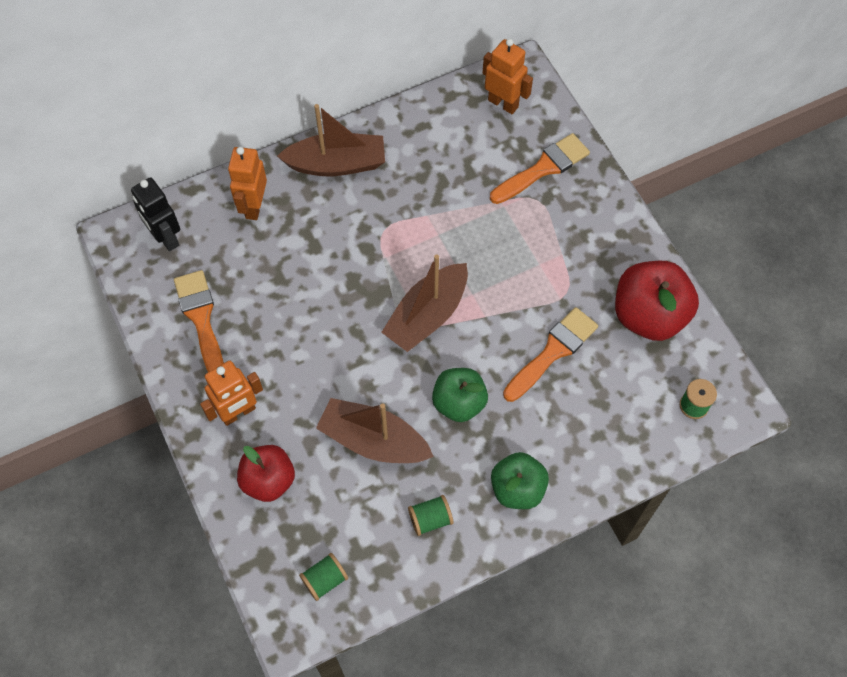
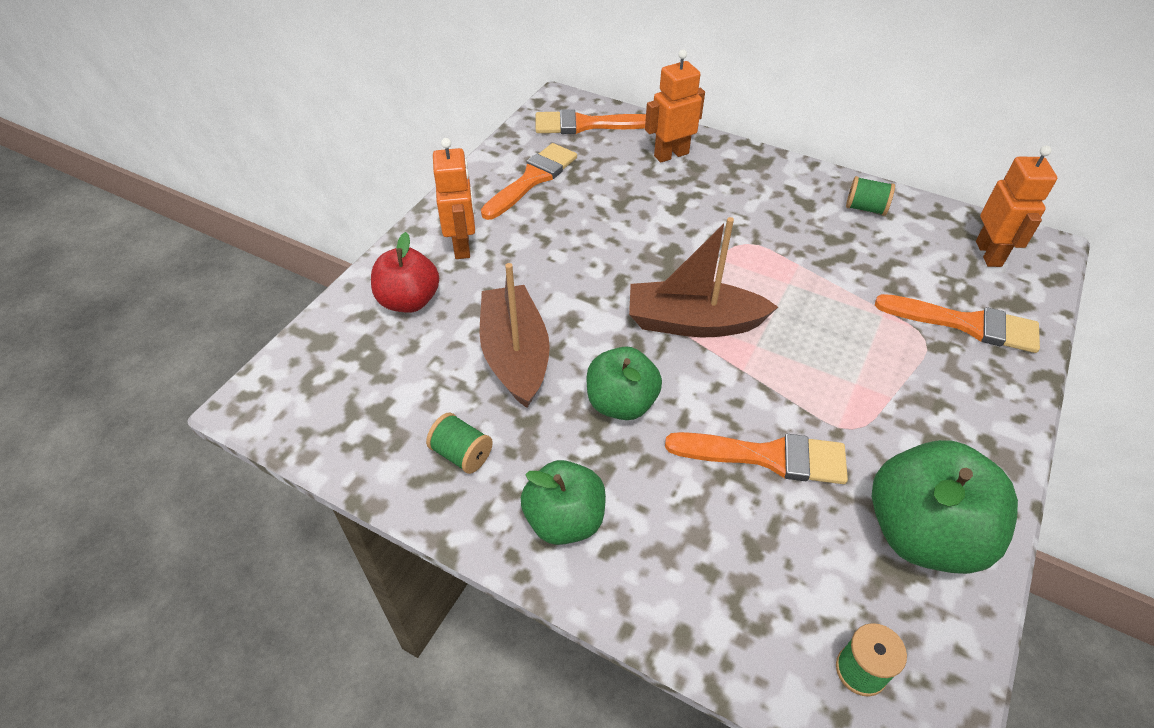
camera: 55 degrees right, 15 degrees down
black robot [131,177,180,251] -> orange brush [536,109,646,134]
orange robot [200,361,263,426] -> orange robot turned 120 degrees counterclockwise [433,138,475,259]
brown boat [277,104,385,176] -> none
green spool [299,553,348,601] -> green spool moved to [846,176,895,216]
red apple [615,261,699,341] -> green apple [872,440,1018,574]

